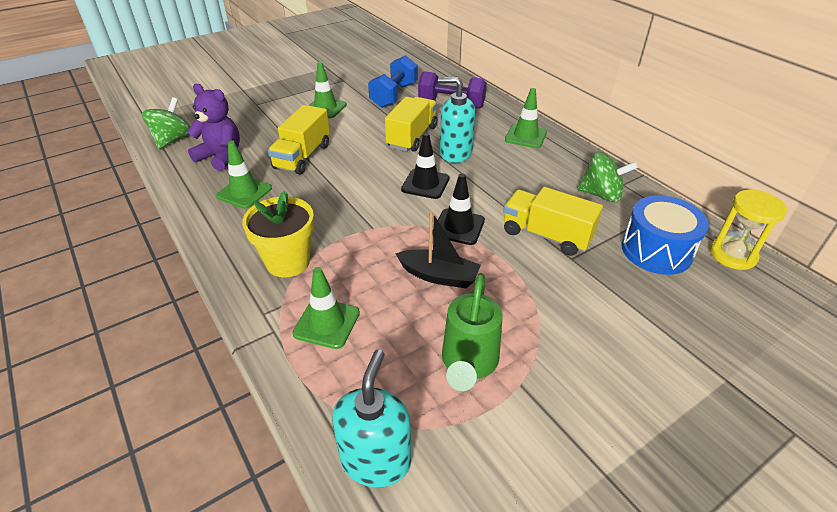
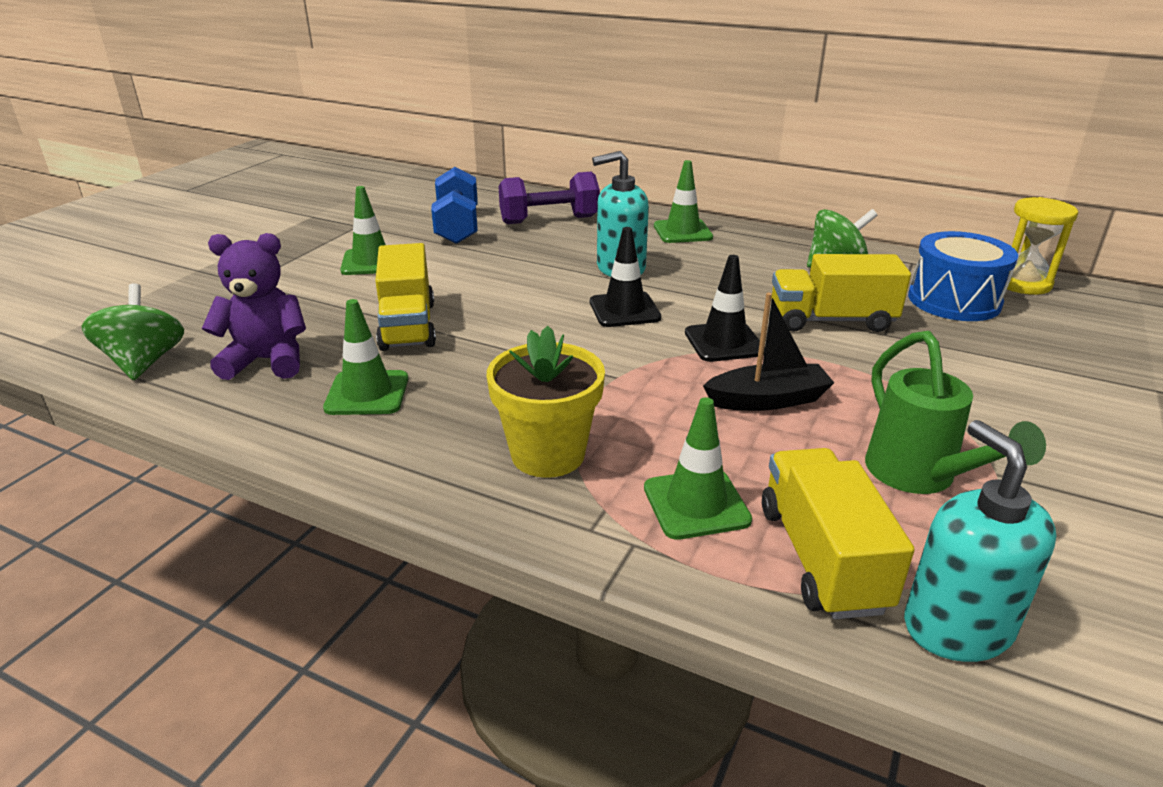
camera: 30 degrees left, 10 degrees down
yellow truck [385,97,437,152] -> yellow truck moved to [762,448,915,619]

